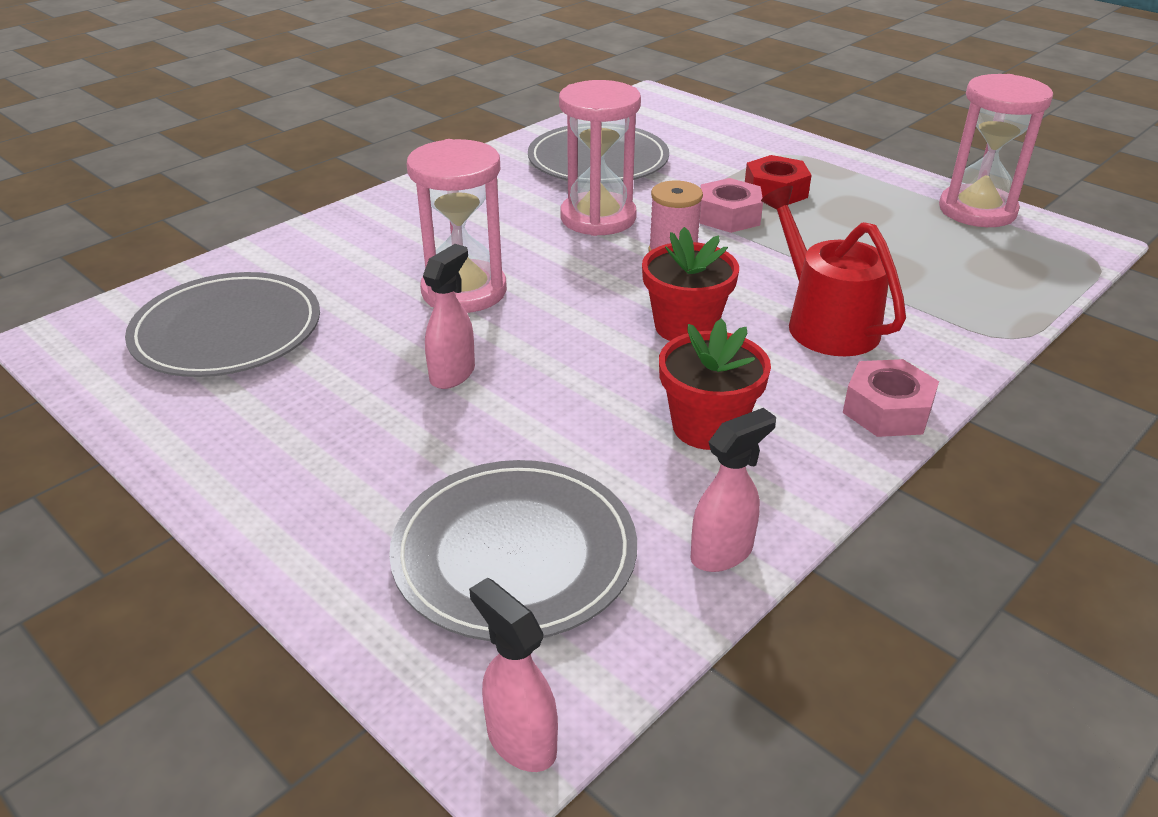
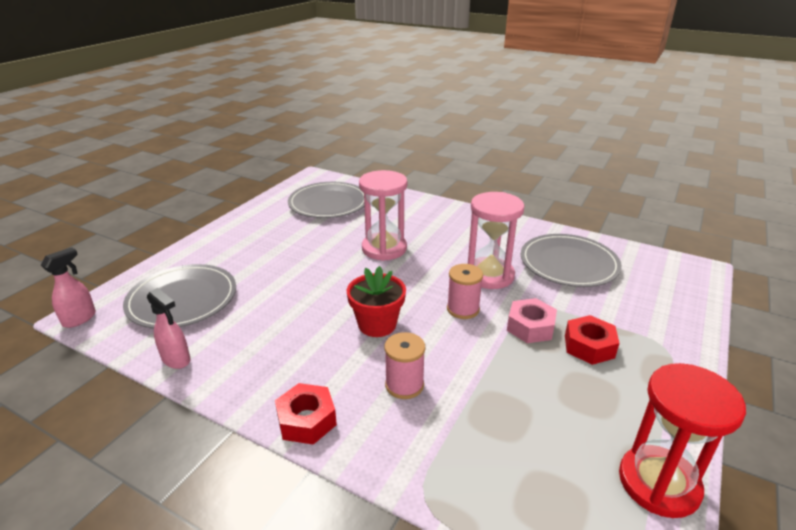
camera: 75 degrees right, 5 degrees down
pink spray bottle [423,244,475,389] -> none
red flower pot [659,318,771,450] -> none
red watering can [761,185,906,356] -> pink spool [384,332,426,399]
pink nut [843,359,939,437] -> red nut [275,383,337,445]
pink hourglass [939,74,1053,227] -> red hourglass [619,363,746,518]

